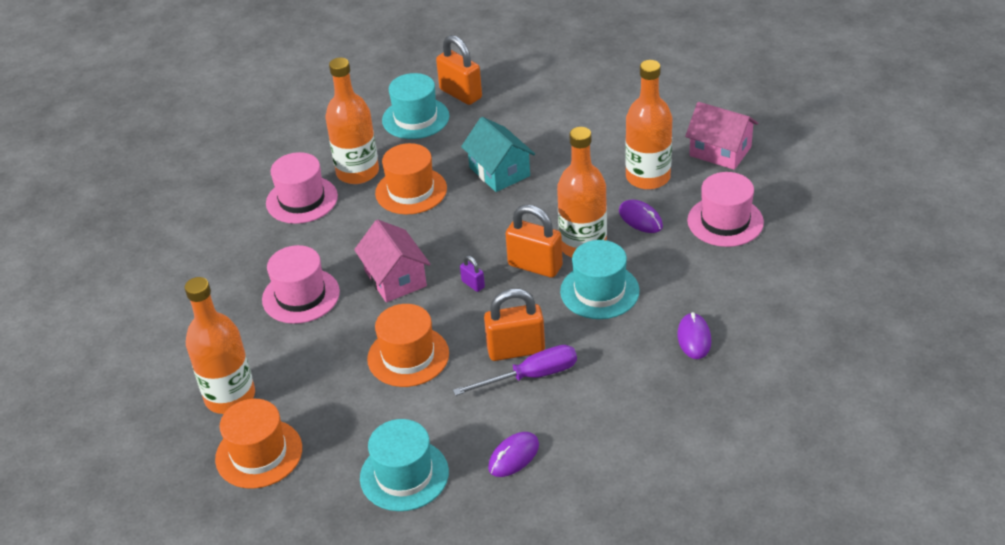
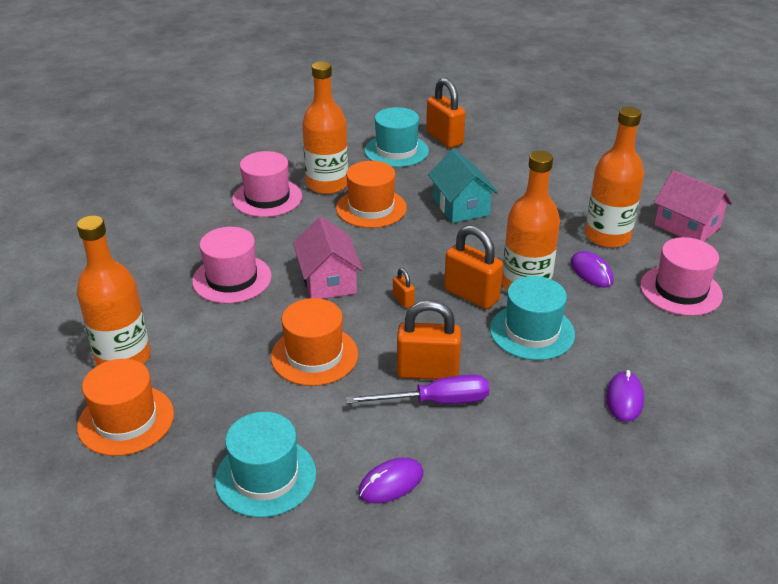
camera: 10 degrees right, 5 degrees down
purple padlock [460,255,485,292] -> orange padlock [393,268,415,308]

